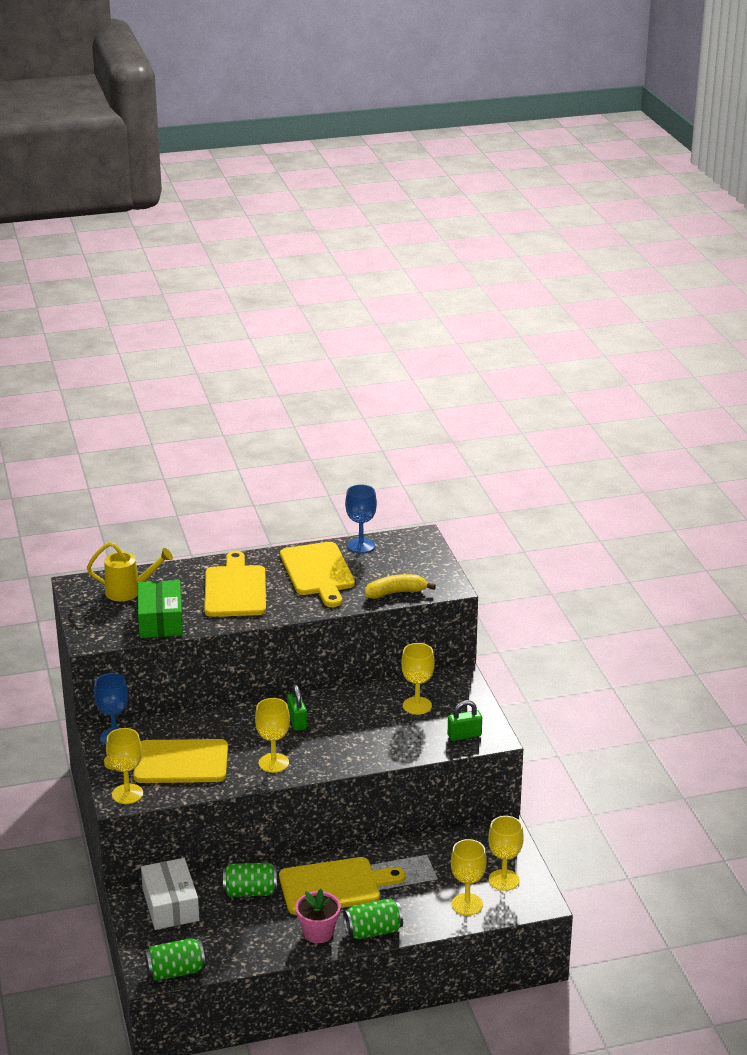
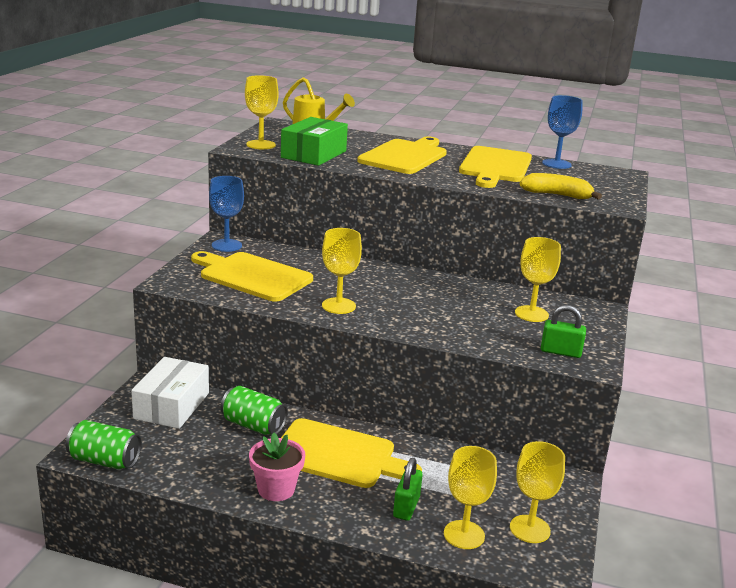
camera: 30 degrees right, 5 degrees down
yellow goblet [106,728,143,804] -> yellow goblet moved to [245,75,279,149]
green padlock [287,685,307,731] -> green padlock moved to [393,458,423,521]
green can [343,898,403,939] -> none

